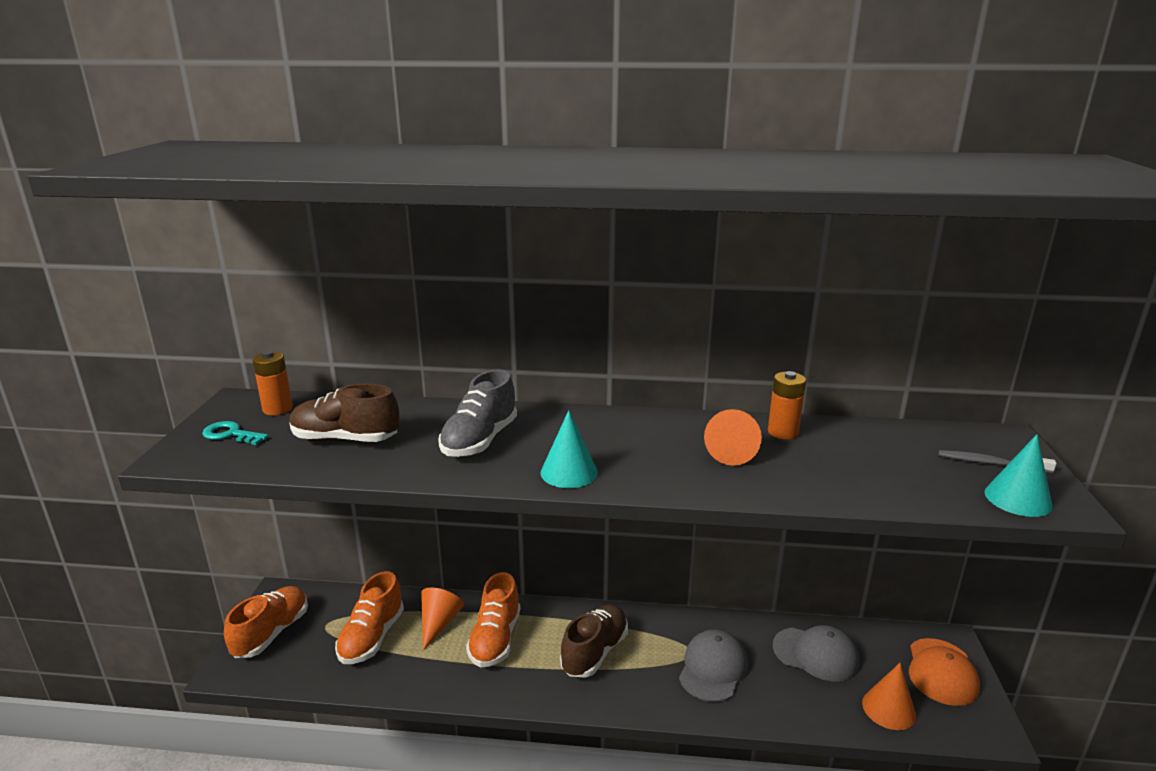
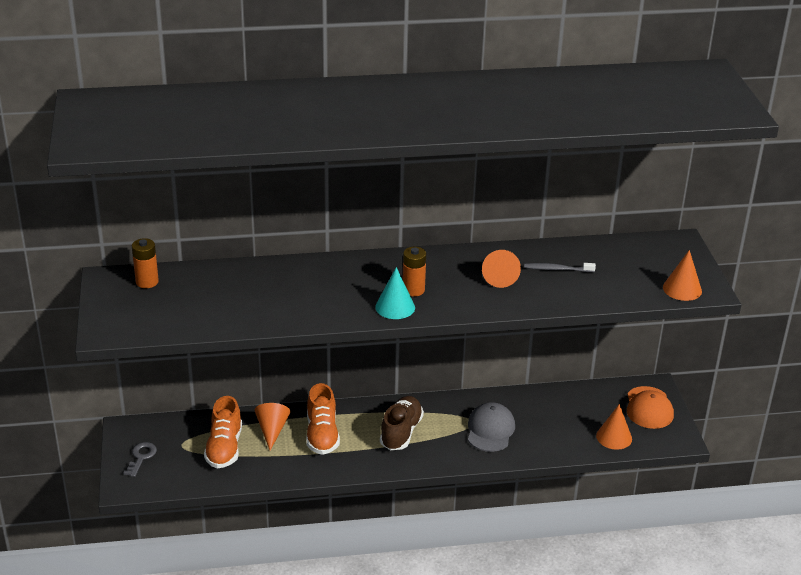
camera: 15 degrees left, 10 degrees up
turquoise key [202,421,269,445] -> none
orange shoe [224,586,308,658] -> grey key [123,442,157,477]
brown shoe [289,383,400,442] -> none
grey shoe [438,369,517,457] -> none
orange battery [768,371,806,440] -> orange battery moved to [403,247,426,297]
grey cap [773,625,860,681] -> none
grey toothbrush [938,450,1056,473] -> grey toothbrush moved to [524,263,596,272]
turquoise cone [985,434,1053,517] -> orange cone [663,250,702,301]

